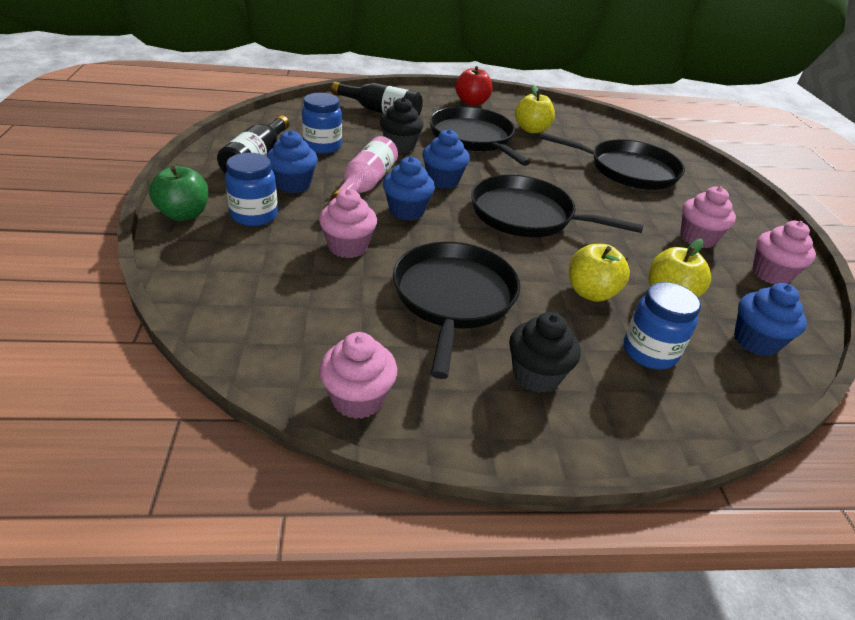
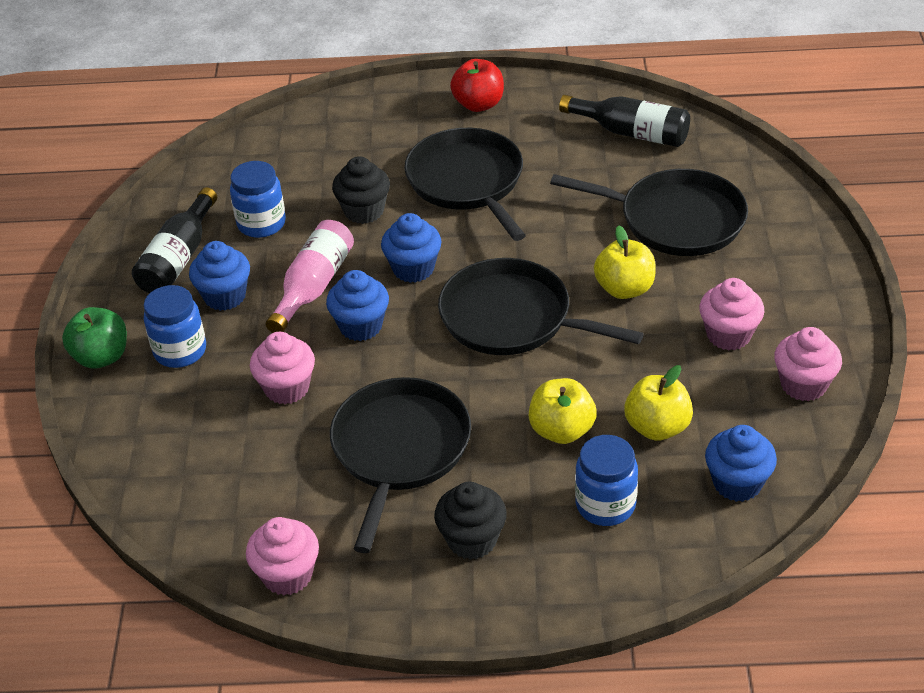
camera: 10 degrees right, 5 degrees up
black bottle [331,82,423,115] -> black bottle moved to [559,95,690,147]
yellow apple [515,85,555,133] -> yellow apple moved to [594,226,656,299]

